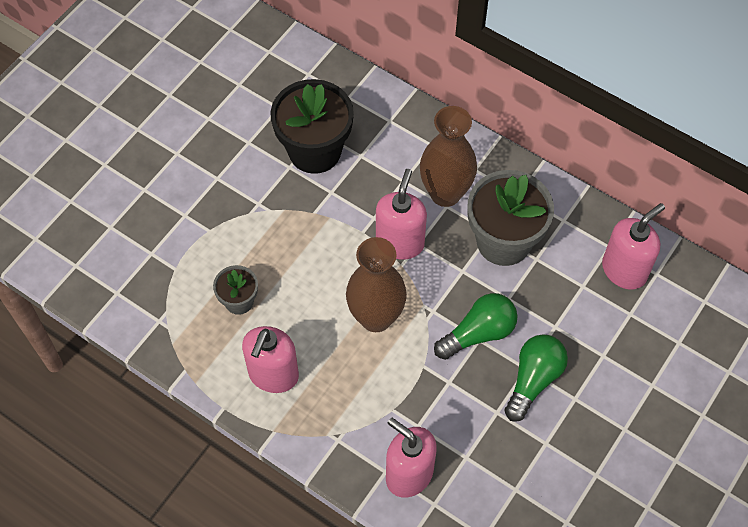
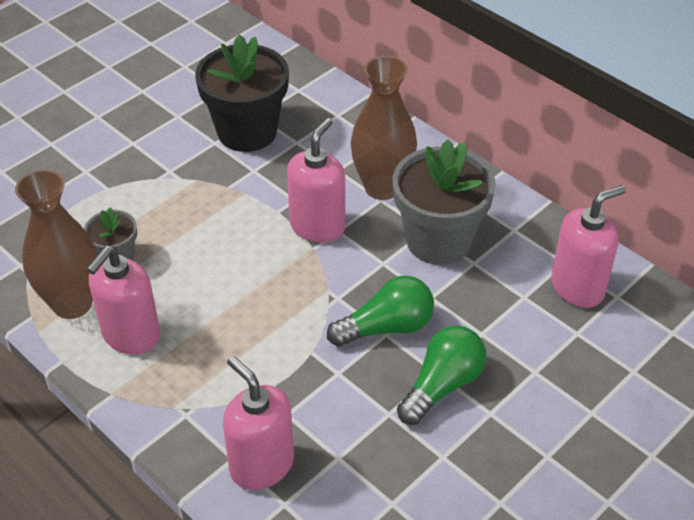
camera: 10 degrees right, 15 degrees down
brown vase [346,237,407,332] -> brown vase moved to [15,170,98,319]

